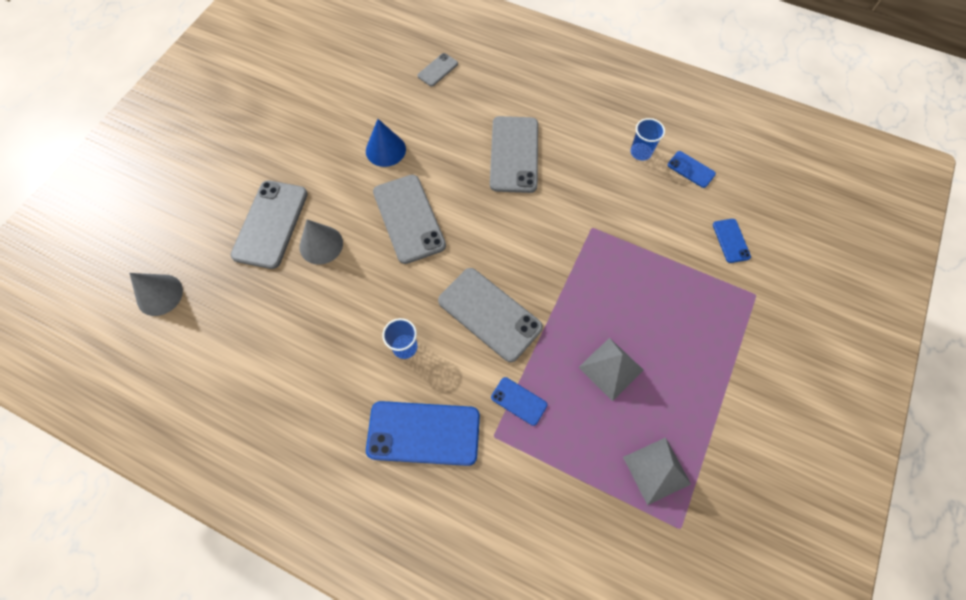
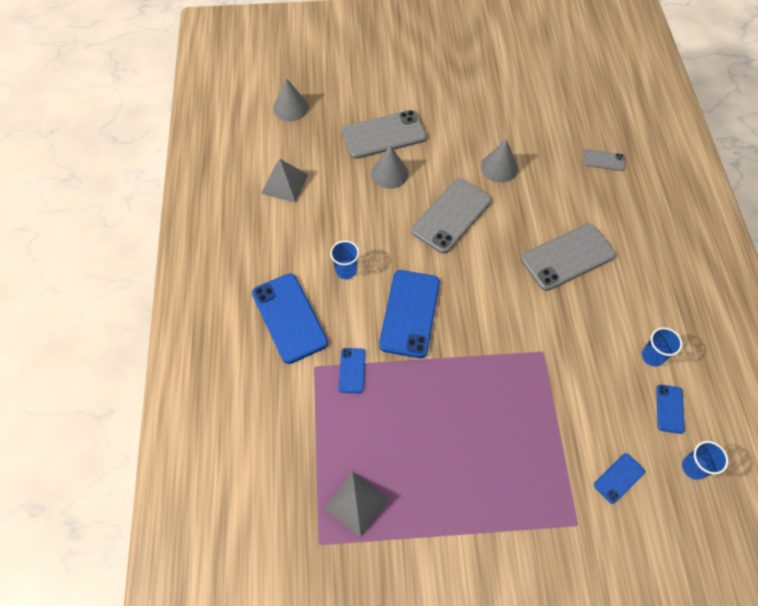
camera: 60 degrees right, 5 degrees down
blue cone [366,119,406,167] -> grey cone [481,139,518,183]
grey phone [438,268,543,362] -> blue phone [379,270,440,358]
grey pyramid [578,338,643,401] -> grey pyramid moved to [261,159,308,203]
none -> blue cup [682,441,728,480]

